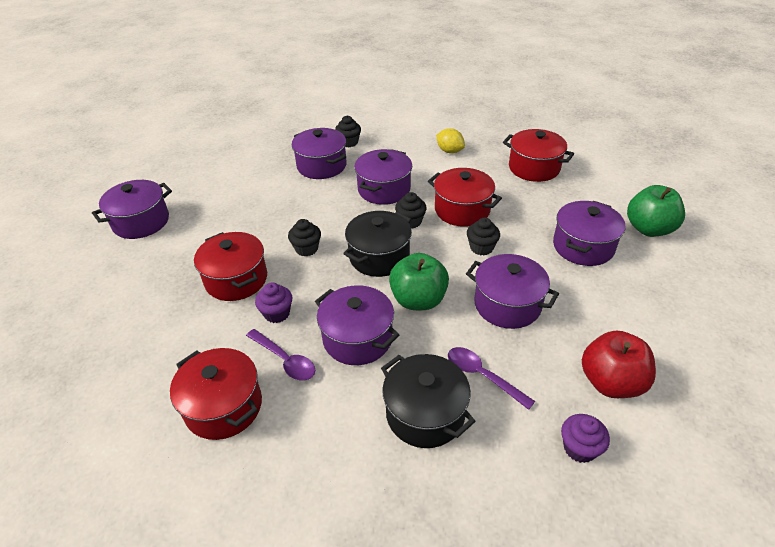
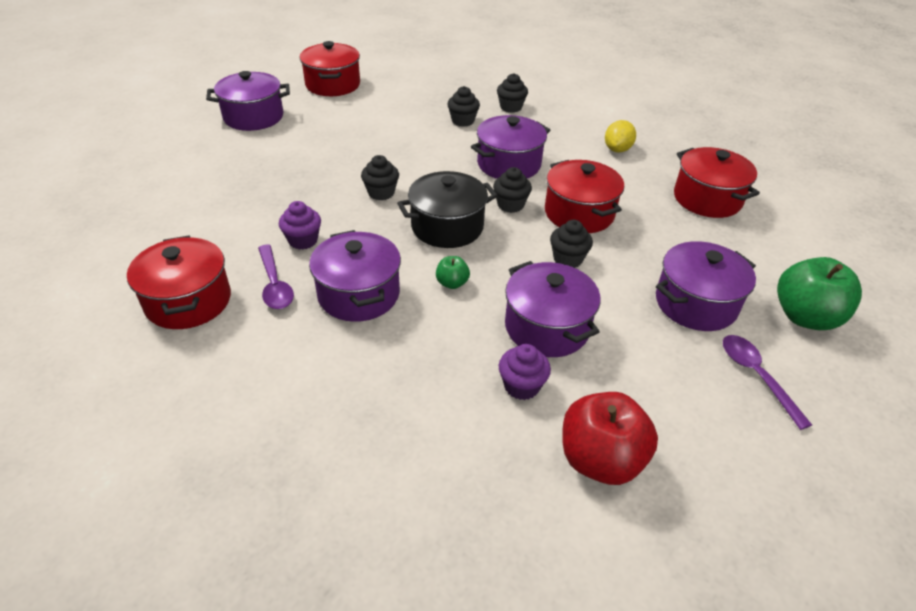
camera: 25 degrees right, 0 degrees up
red pot [194,232,267,301] -> red pot moved to [300,41,360,96]
purple pot [292,128,347,179] -> black cupcake [447,86,480,127]
black pot [381,354,476,448] -> none
green apple [389,253,449,310] -> green apple [436,256,470,289], size x0.48
yellow lemon [436,128,465,153] -> yellow lemon turned 45 degrees clockwise [605,120,636,153]
purple spoon [448,347,535,410] -> purple spoon moved to [723,335,812,430]
purple cupcake [561,414,610,463] -> purple cupcake moved to [499,344,551,400]

